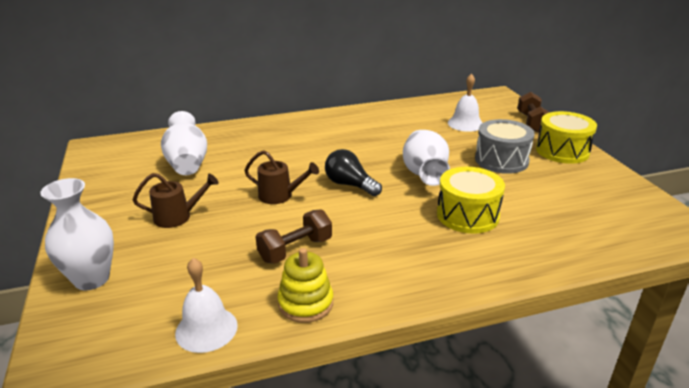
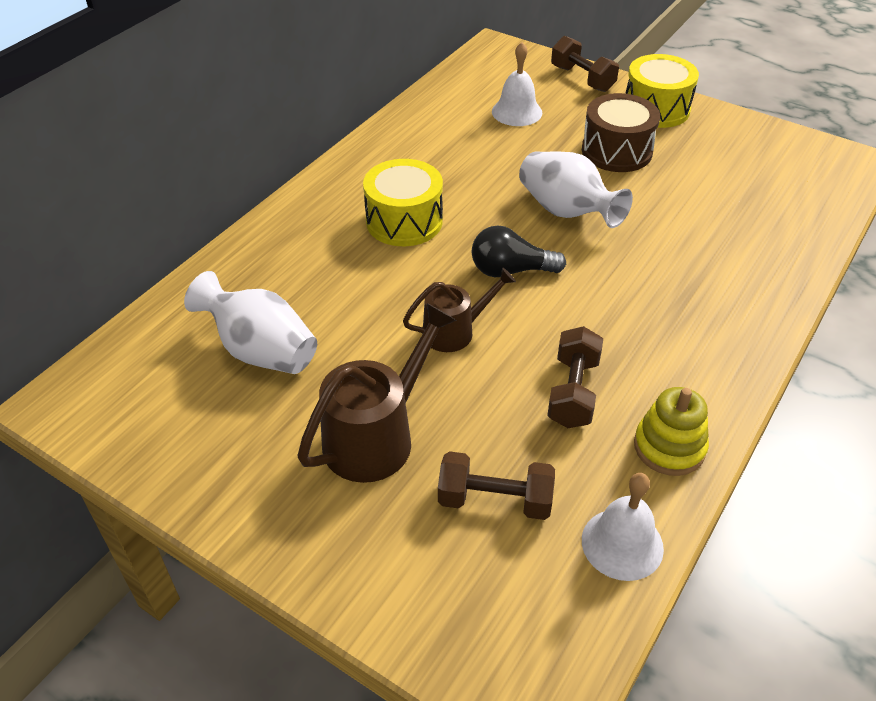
camera: 40 degrees left, 15 degrees up
white vase [40,178,114,290] -> none
brown watering can [133,173,219,228] -> brown watering can [297,303,457,483], size x1.59
yellow drum [437,167,505,234] -> yellow drum moved to [363,159,443,246]
grey drum [475,119,535,174] -> brown drum [582,93,660,172]
none -> brown dumbbell [438,451,555,520]

